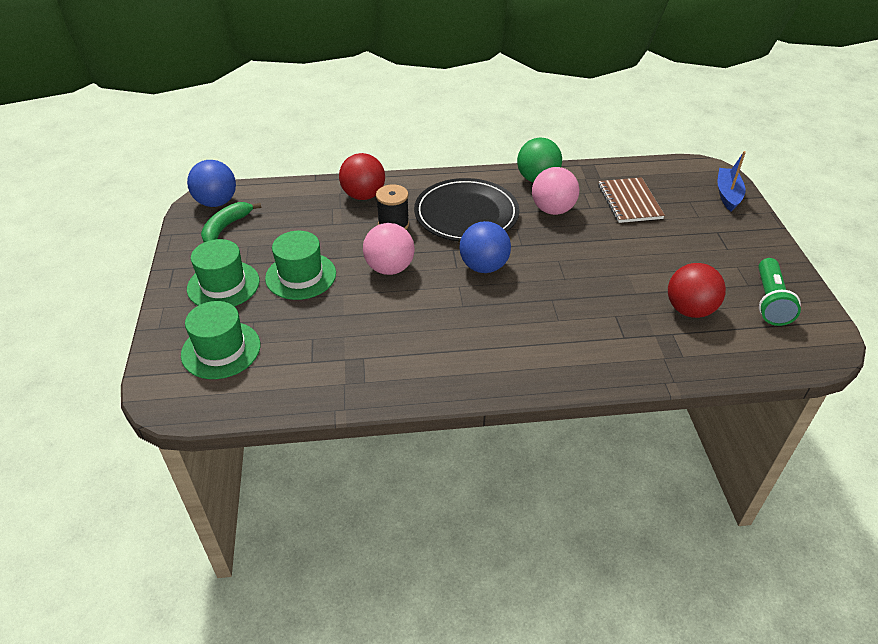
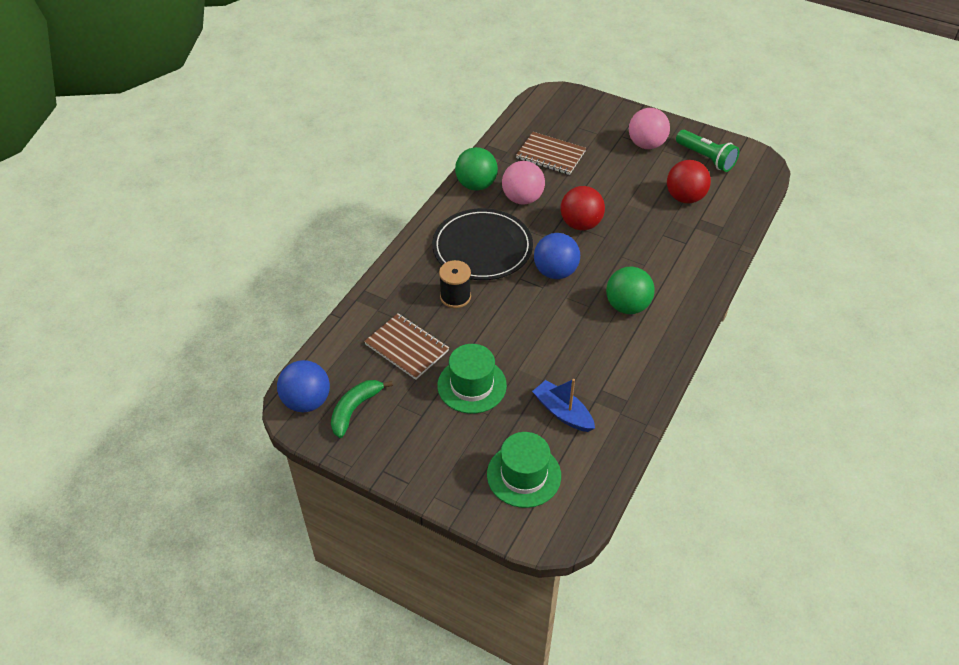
camera: 55 degrees left, 5 degrees up
green hat [187,239,260,307] -> none
green banana [201,202,261,242] -> green banana turned 60 degrees clockwise [331,380,393,438]
red ball [339,153,385,200] -> red ball moved to [560,186,605,230]
pink ball [363,223,415,275] -> pink ball moved to [629,108,670,149]
blue boat [718,151,746,212] -> blue boat moved to [532,379,595,432]
none -> brown notebook [364,313,449,380]
none -> green ball [606,267,655,314]

